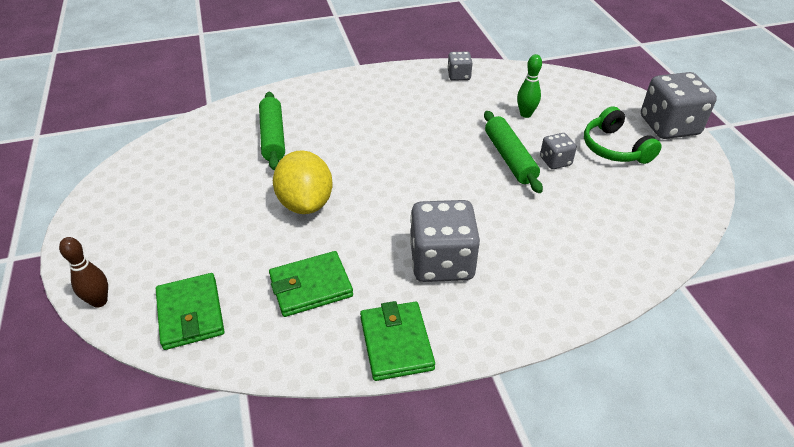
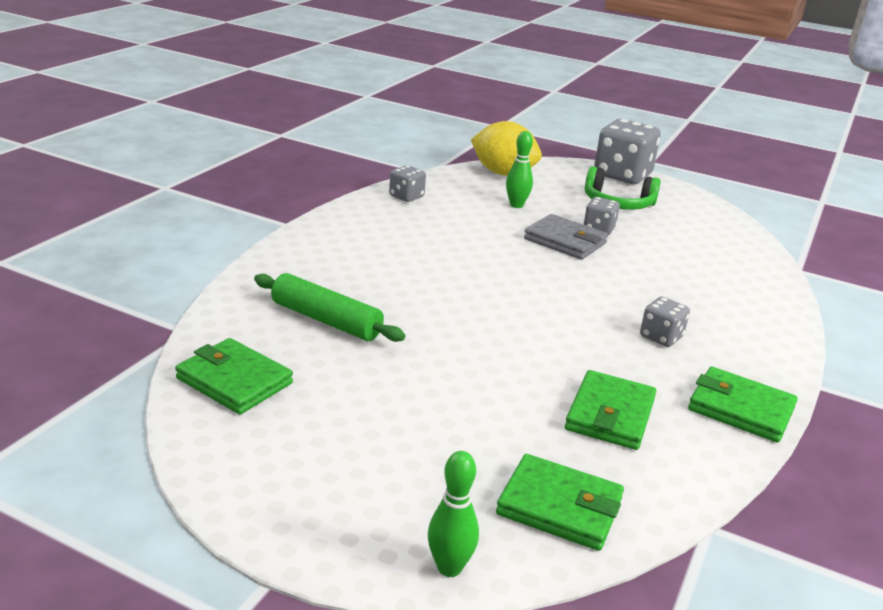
camera: 50 degrees left, 15 degrees down
brown bowling pin [59,237,108,308] -> green bowling pin [428,451,479,577]
yellow lemon [273,151,333,214] -> yellow lemon moved to [471,121,542,176]
grey dice [410,200,480,282] -> grey dice [640,297,690,347], size x0.50
green rolling pin [484,111,543,193] -> grey wallet [524,214,608,260]
none -> green wallet [175,338,293,414]

